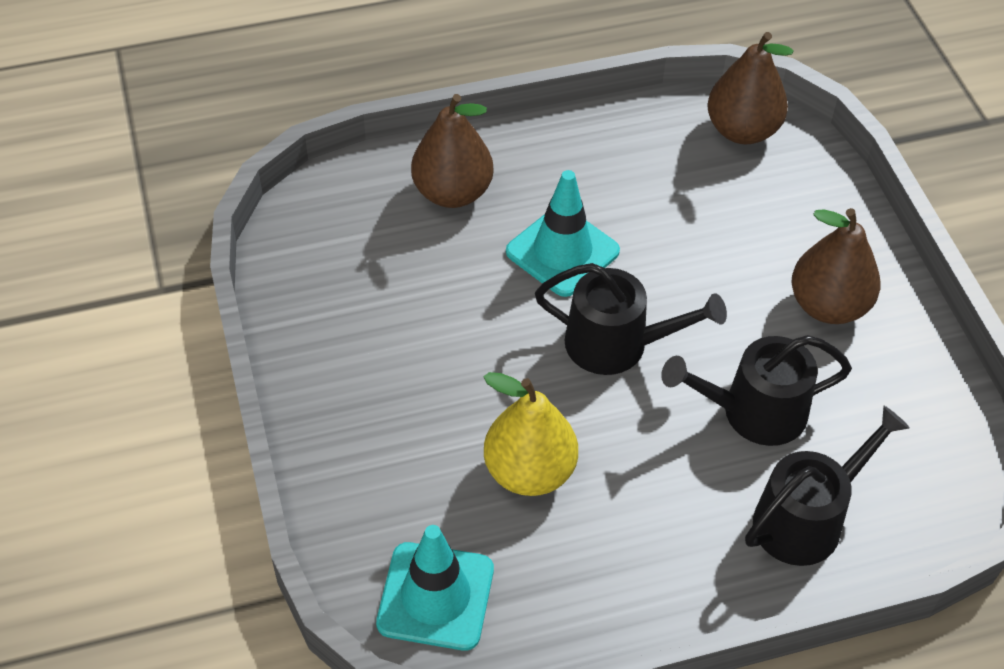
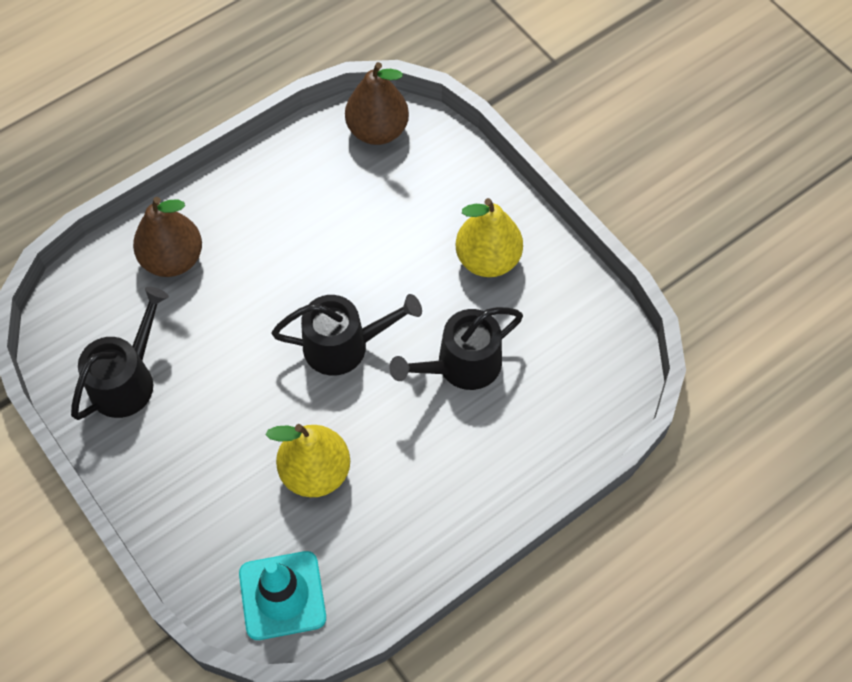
camera: 20 degrees left, 10 degrees up
turquoise traffic cone [506,170,620,297] -> none
black watering can [745,406,910,566] -> black watering can moved to [71,287,169,420]
brown pear [792,208,881,324] -> yellow pear [456,198,523,277]

